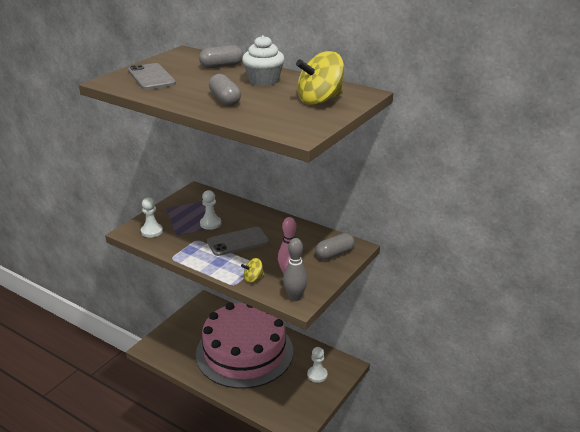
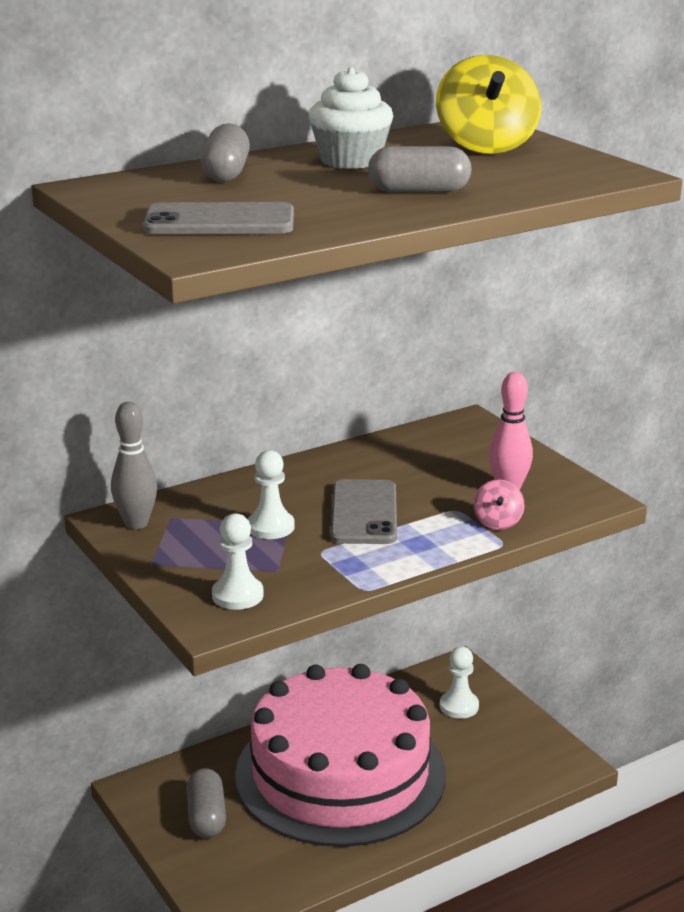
camera: 65 degrees left, 5 degrees down
yellow spinning top [241,258,265,283] -> pink spinning top [473,479,525,530]
grey bowling pin [283,238,308,301] -> grey bowling pin moved to [111,402,157,529]
grey capsule [315,233,355,260] -> grey capsule moved to [187,768,226,838]

